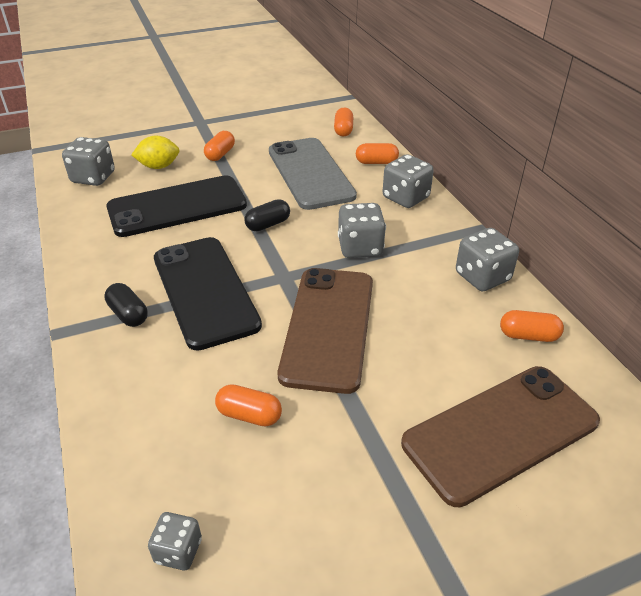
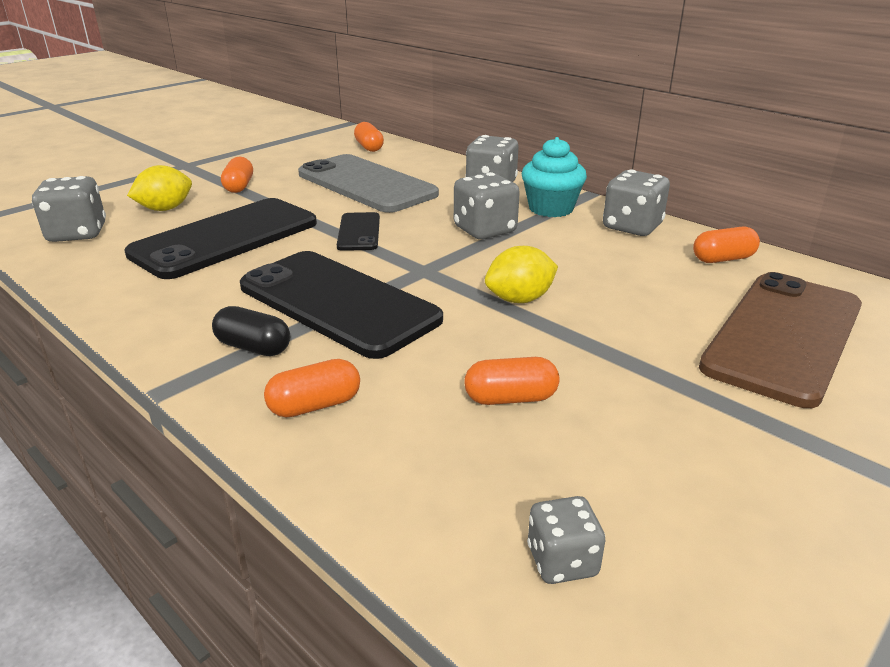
camera: 25 degrees left, 10 degrees down
black capsule [244,199,290,231] -> black phone [337,212,380,251]
brown phone [278,268,373,394] -> yellow lemon [485,246,558,303]
orange capsule [356,143,399,164] -> orange capsule moved to [264,359,360,418]
none -> turquoise cupcake [522,137,587,217]

